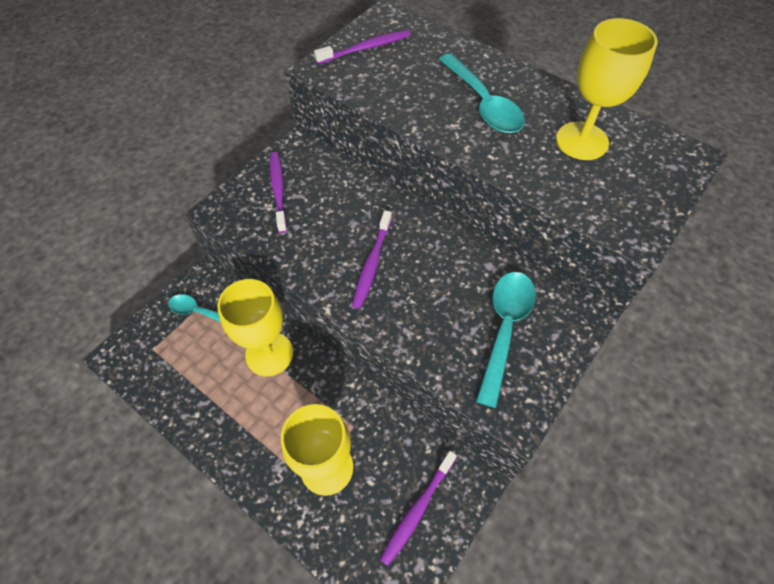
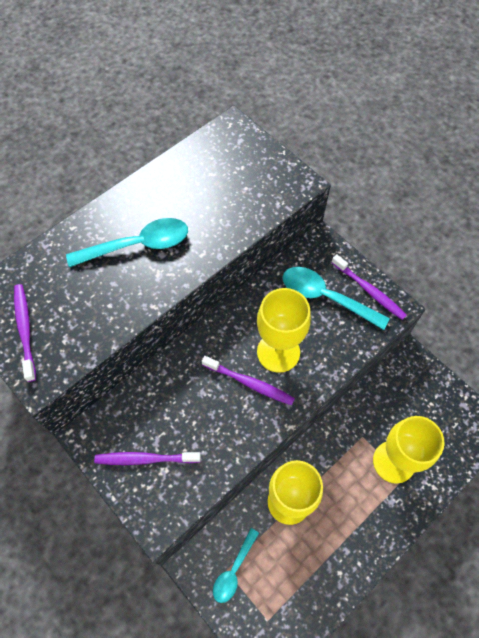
camera: 80 degrees left, 5 degrees up
purple toothbrush [380,451,457,566] -> purple toothbrush moved to [331,254,407,320]
yellow goblet [556,18,658,160] -> yellow goblet moved to [257,288,311,373]

